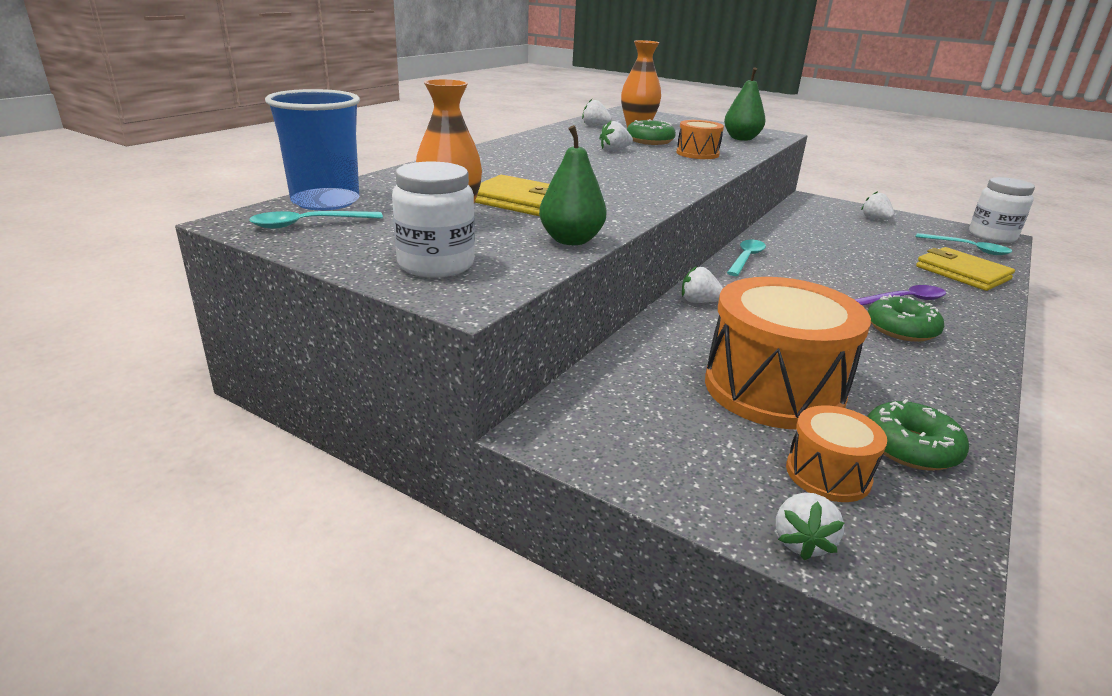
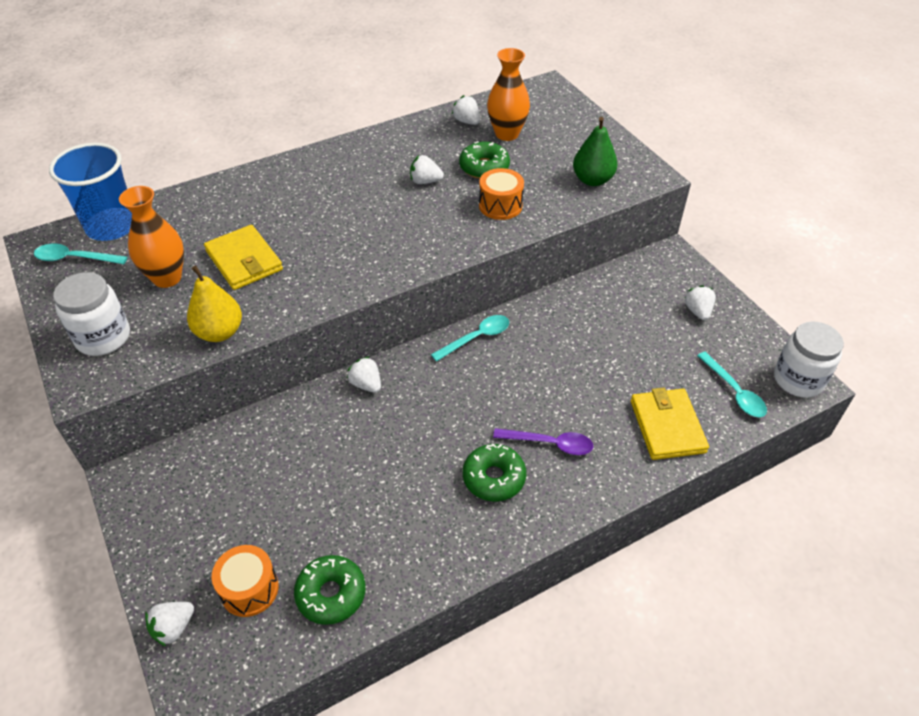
camera: 30 degrees right, 20 degrees up
green pear [539,125,607,245] -> yellow pear [187,265,242,342]
orange drum [705,277,871,429] -> none

